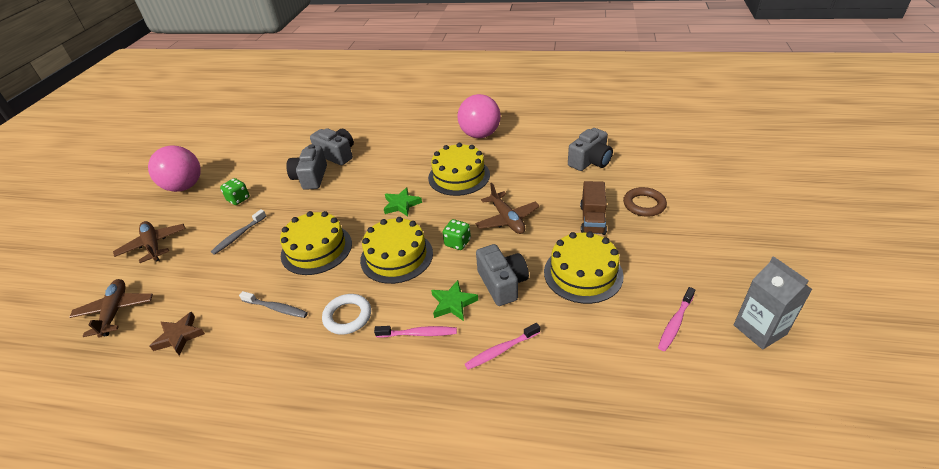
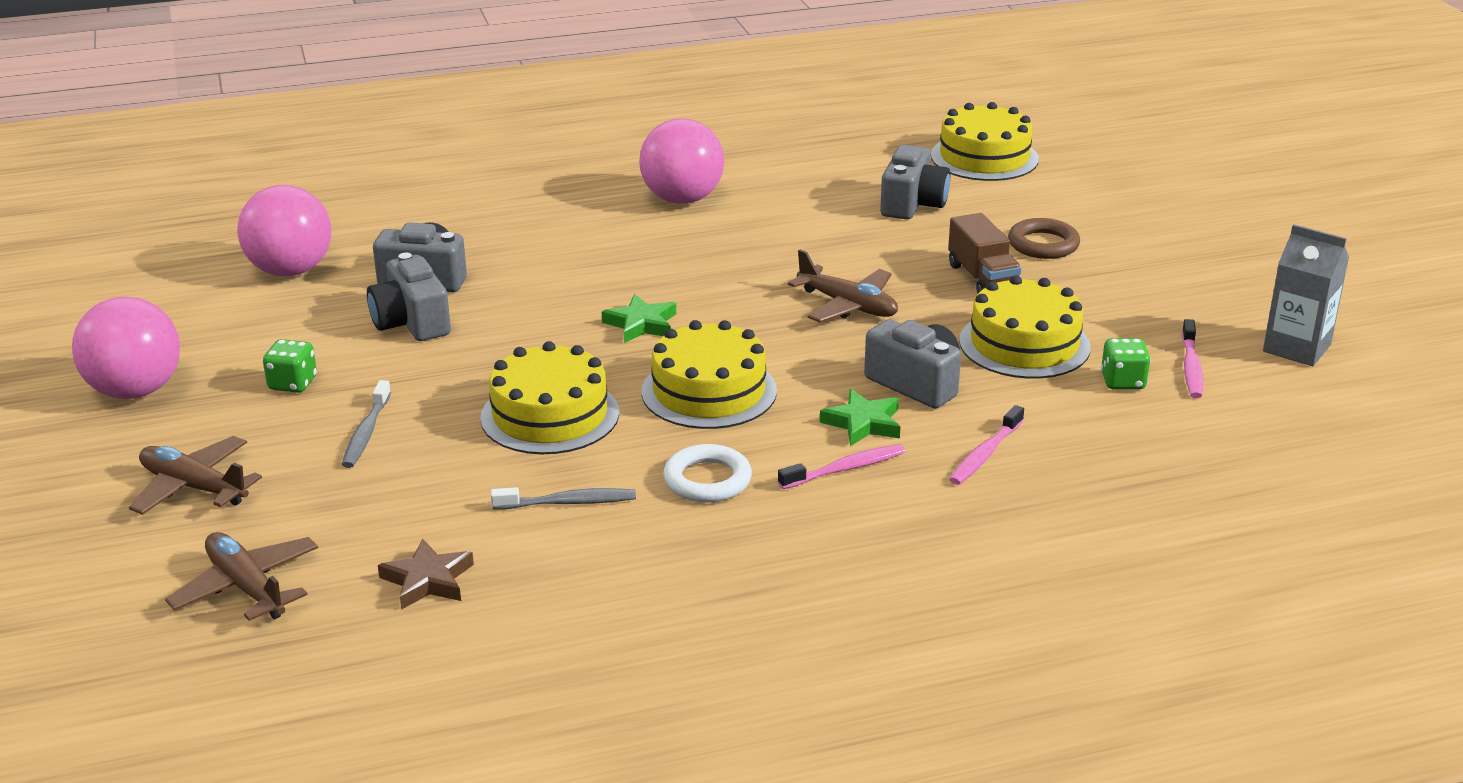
camera: 30 degrees left, 10 degrees down
yellow cake [428,143,490,196] -> yellow cake moved to [931,102,1039,181]
green dice [442,219,471,250] -> green dice moved to [1101,338,1151,390]
none -> pink ball [237,185,332,276]

